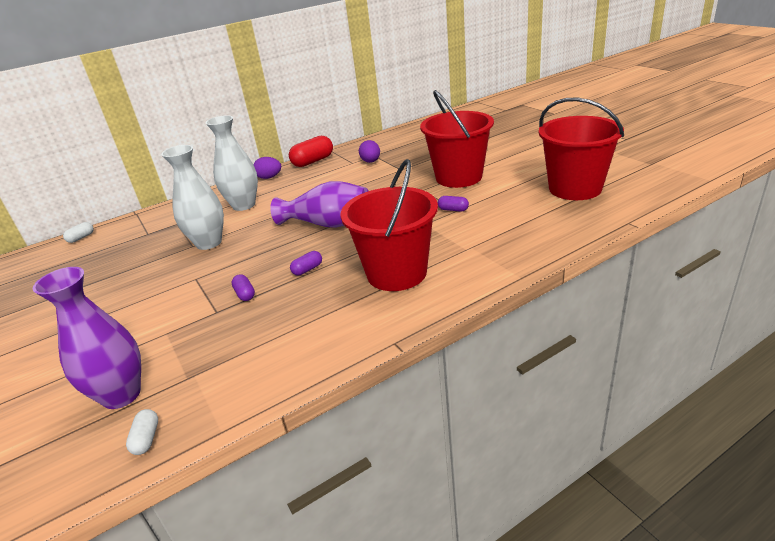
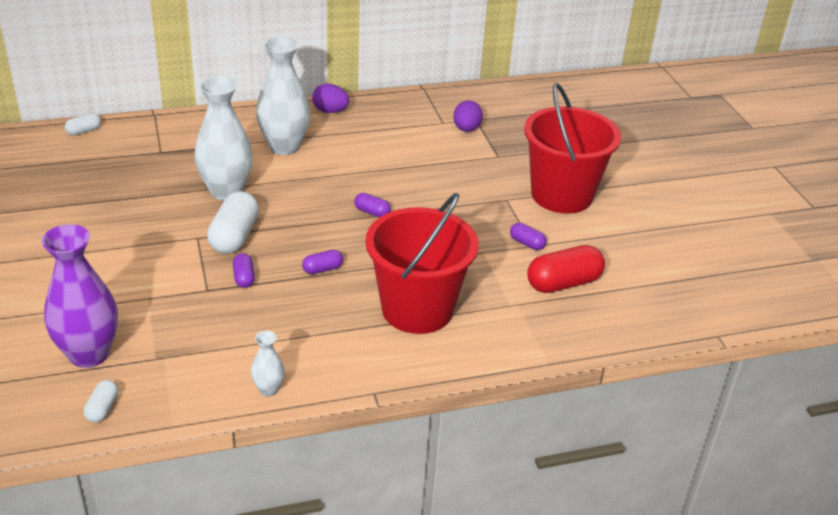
camera: 10 degrees right, 5 degrees up
purple vase [270,181,368,228] -> purple capsule [354,193,391,217]
red capsule [289,136,333,167] -> red capsule moved to [527,245,605,293]
red bucket [539,97,624,200] -> none
none -> white capsule [207,191,259,254]
none -> white vase [251,331,285,396]

